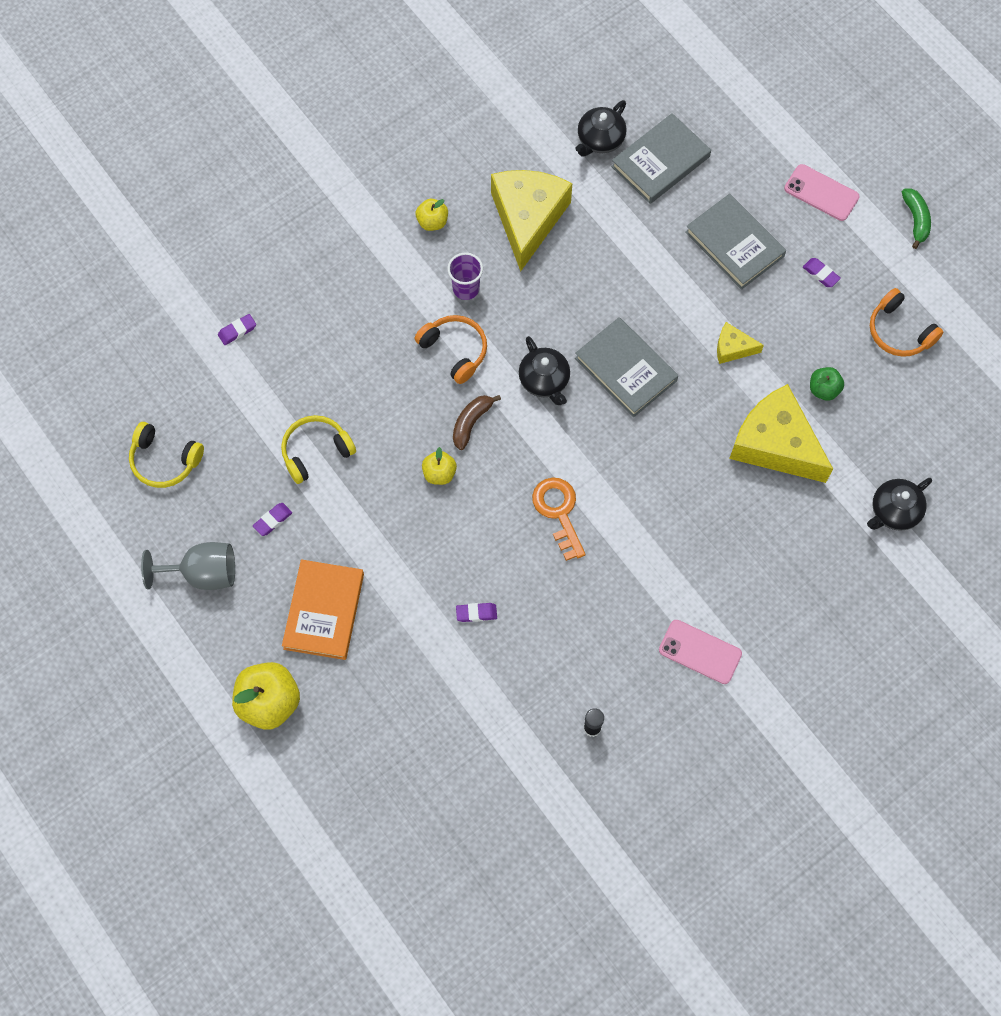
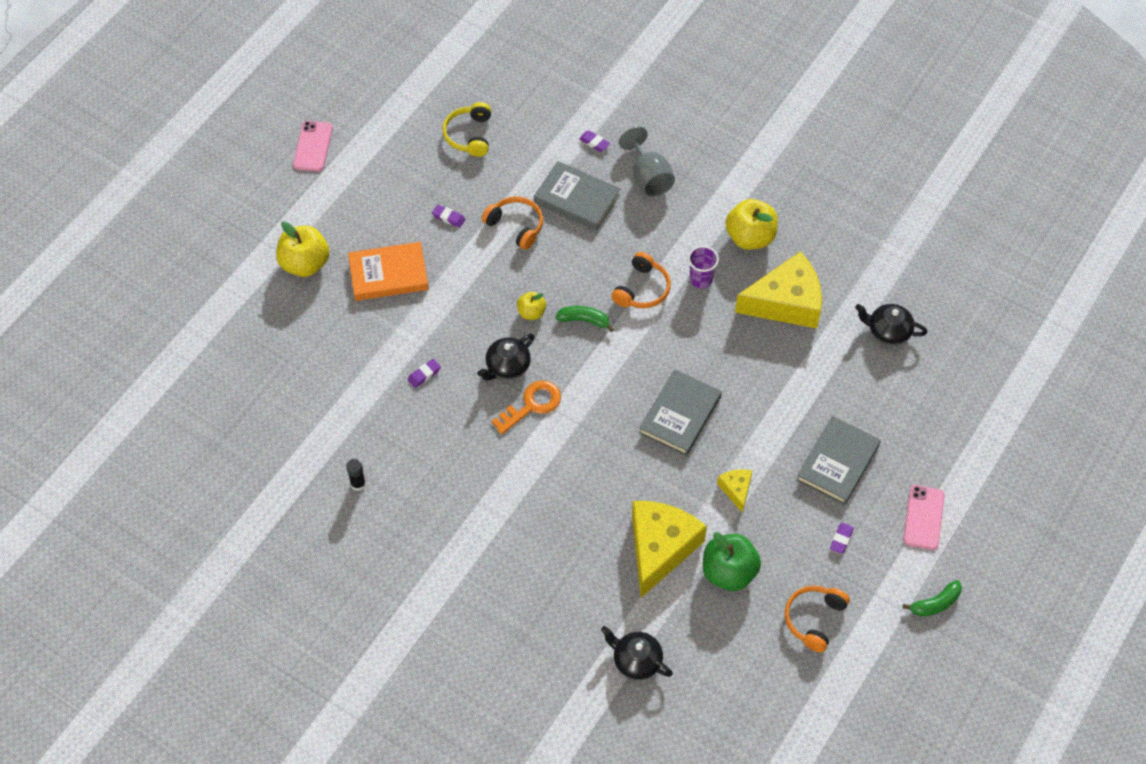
camera: 70 degrees right, 10 degrees down
grey goblet [141,542,235,590] -> grey goblet moved to [619,127,675,197]
yellow headphones [281,415,356,484] -> orange headphones [482,197,543,250]
yellow apple [416,199,448,231] -> yellow apple [726,199,778,250], size x1.83
brown banana [453,395,501,450] -> green banana [555,306,614,332]
purple eraser [456,603,497,622] -> purple eraser turned 75 degrees clockwise [407,359,441,388]
black teapot [519,336,570,405] -> black teapot moved to [477,334,534,380]
grey book [611,113,711,204] -> grey book moved to [534,161,621,230]
pink phone [659,620,742,684] -> pink phone moved to [293,121,333,172]
green apple [810,367,844,401] -> green apple [703,532,761,591], size x1.83

